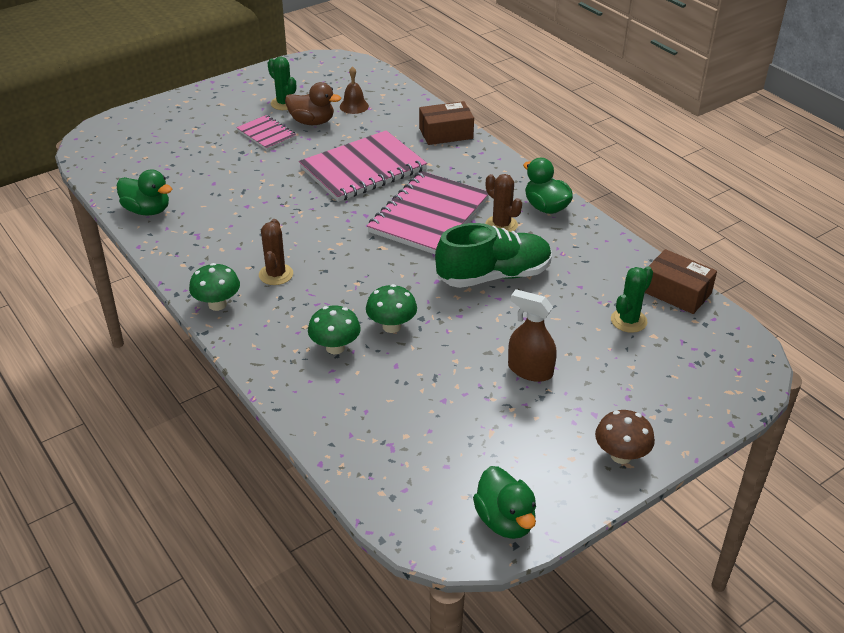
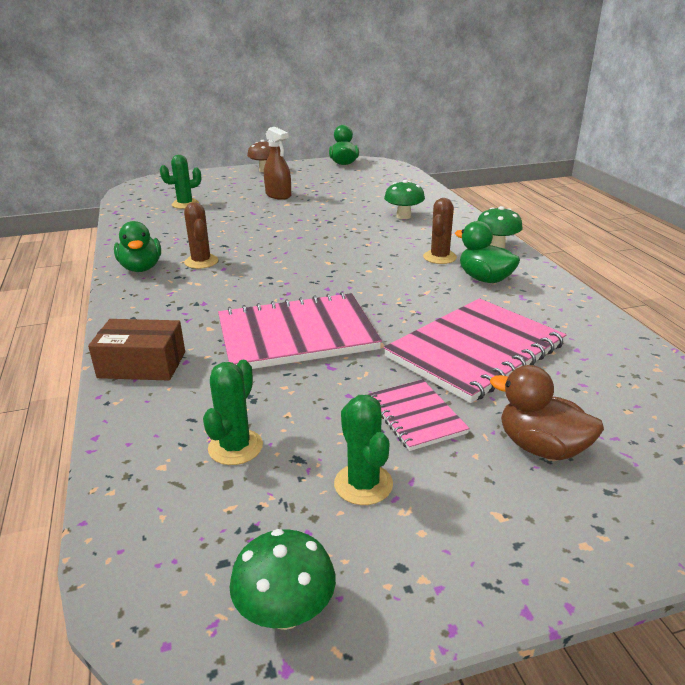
camera: 160 degrees left, 10 degrees down
green duck [116,169,172,215] -> green duck moved to [455,221,520,283]
brown duck [285,82,341,125] -> brown duck moved to [490,365,604,460]
brown bell [340,66,369,114] -> green cactus [203,360,263,465]
green mushroom [366,284,417,333] -> green mushroom moved to [229,529,336,630]
pink notebook [367,171,489,254] -> pink notebook moved to [383,298,566,403]
green shoe [435,223,552,288] -> none
brown box [645,249,717,314] -> none

